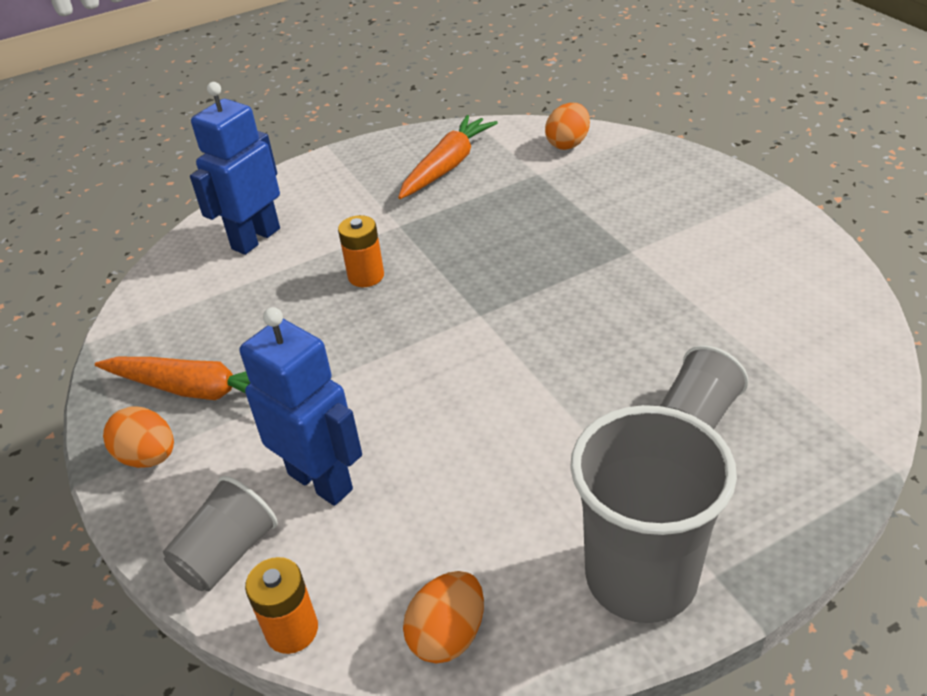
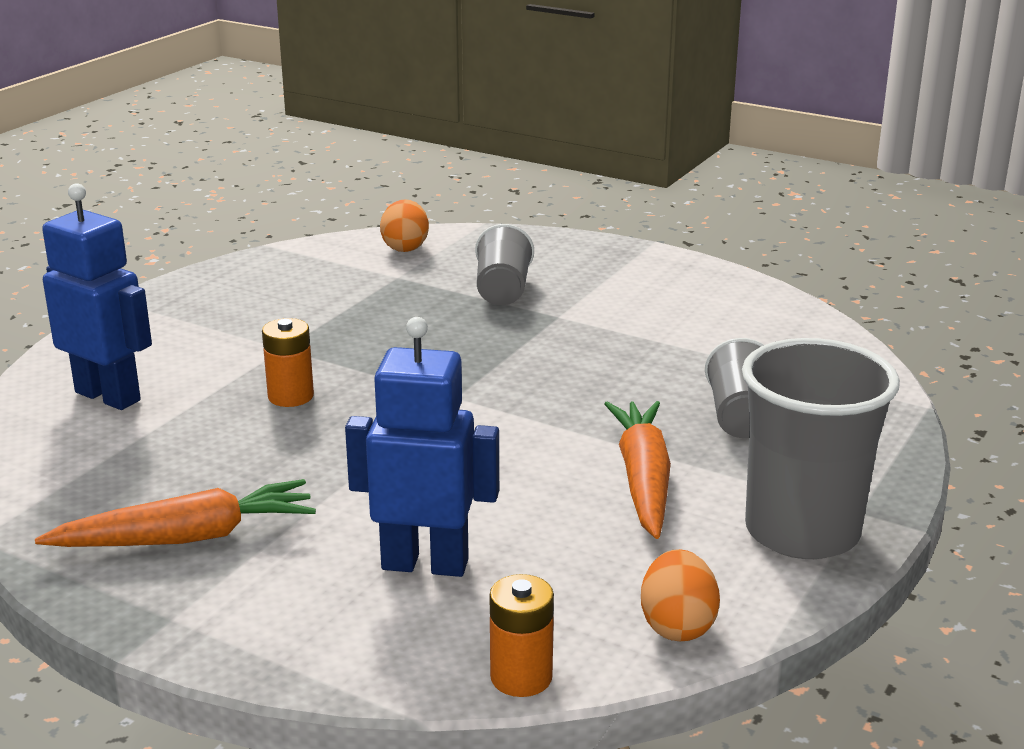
camera: 35 degrees left, 15 degrees down
orange egg [103,407,174,468] -> none
grey cup [163,476,278,591] -> grey cup moved to [475,224,534,305]
blue robot [190,82,280,255] -> blue robot turned 120 degrees clockwise [42,183,152,410]
orange carrot [398,115,498,199] -> orange carrot moved to [604,401,671,539]

